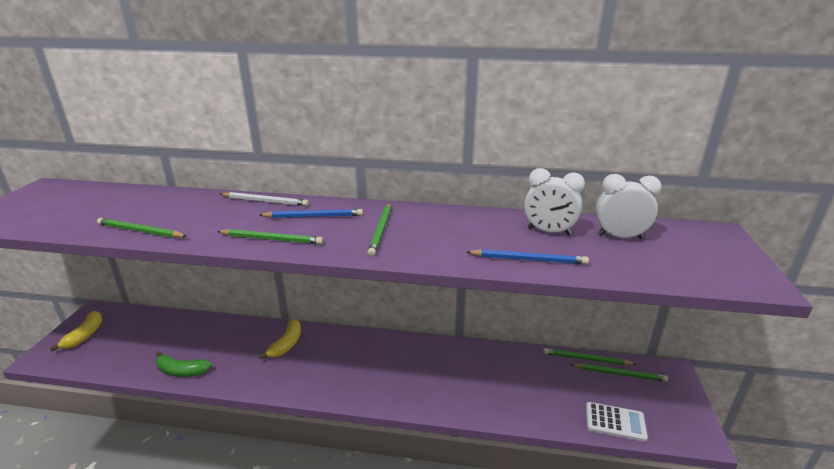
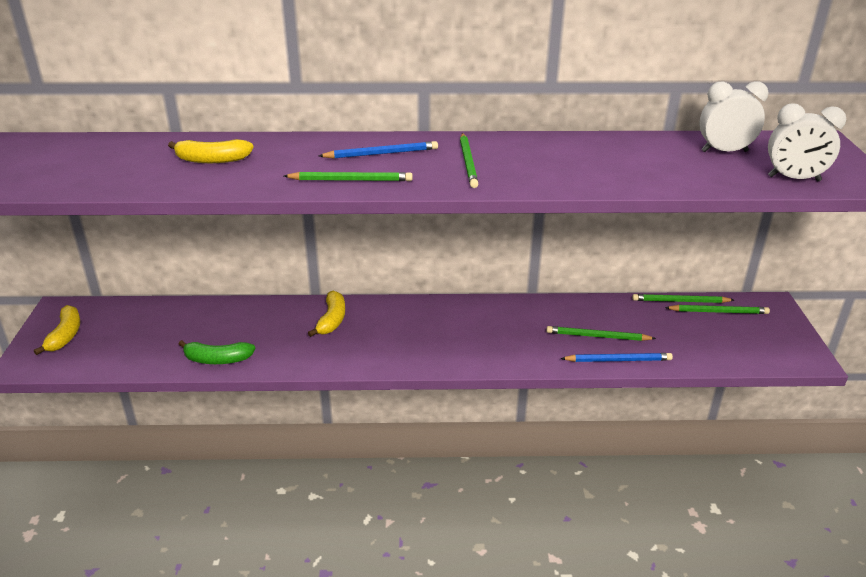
camera: 10 degrees left, 5 degrees up
green pencil [97,218,187,238] -> green pencil moved to [546,326,656,341]
white pencil [220,192,309,206] -> none
blue pencil [466,249,589,265] -> blue pencil moved to [560,353,673,362]
white clock [524,168,585,236] -> white clock moved to [768,104,846,181]
white calculator [586,402,648,442] -> none
none -> yellow banana [168,139,254,163]

